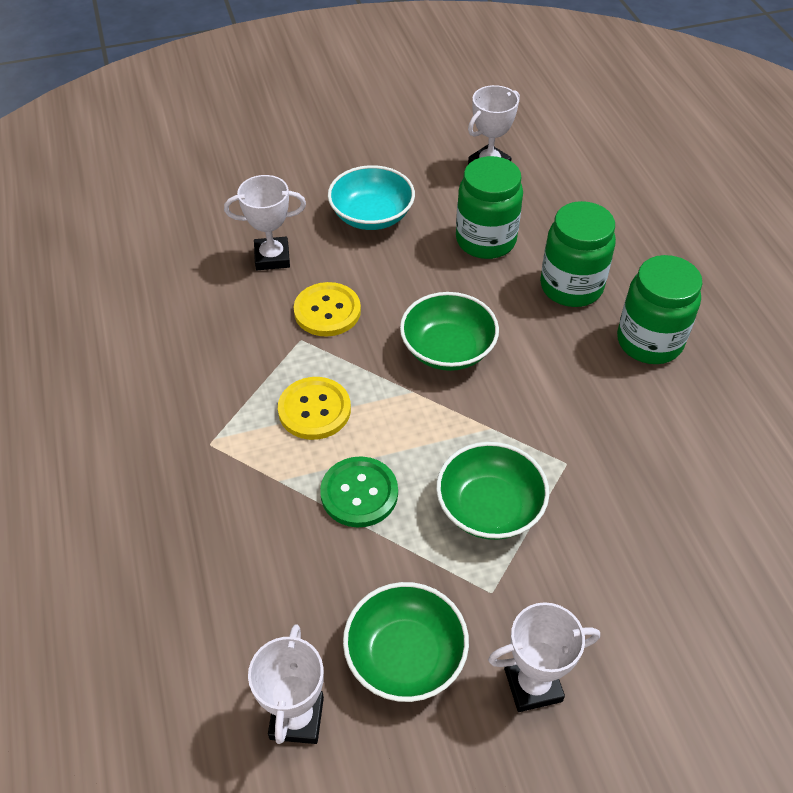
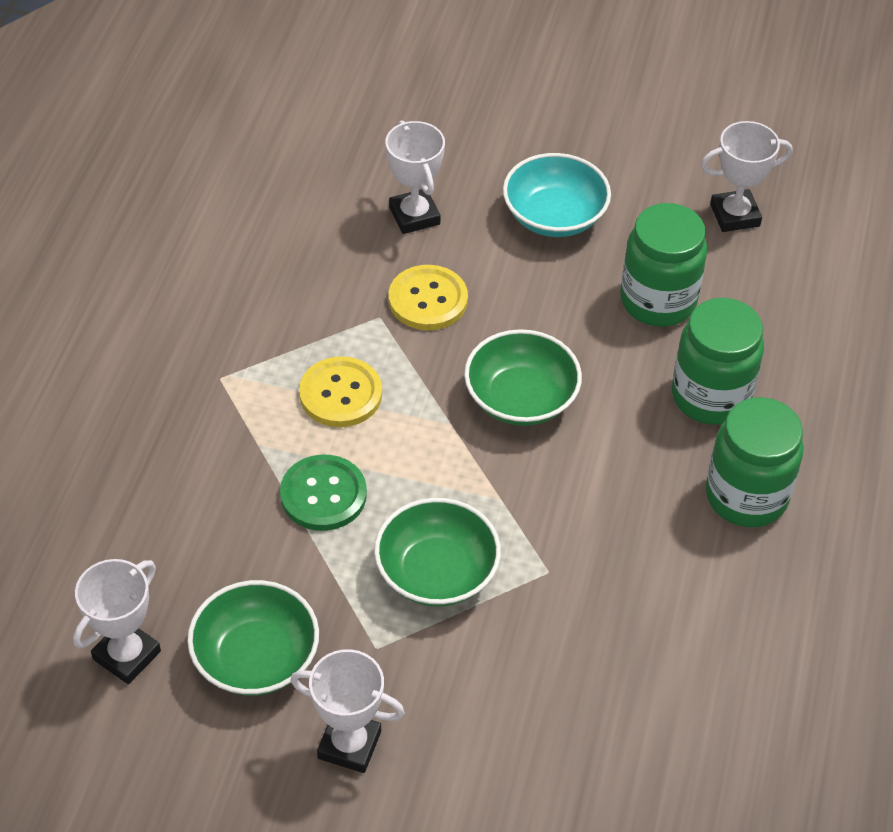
camera: 30 degrees right, 0 degrees up
white trophy [224,175,306,270] -> white trophy turned 45 degrees clockwise [385,120,445,234]

